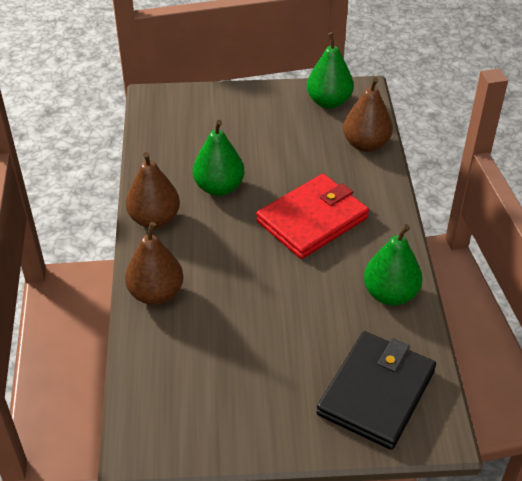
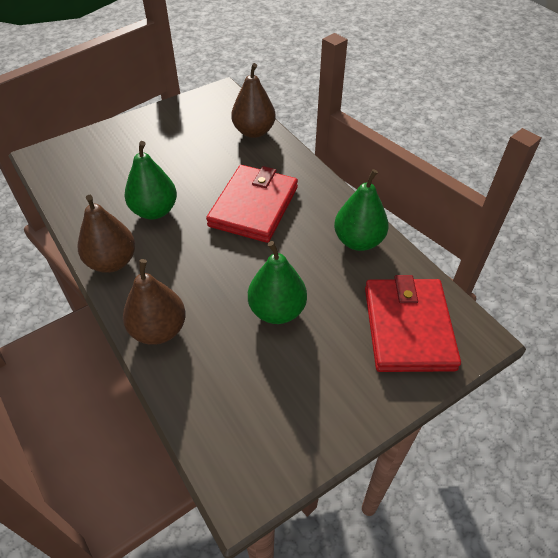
camera: 30 degrees left, 5 degrees up
green pear [307,32,354,109] -> green pear moved to [248,241,307,324]
black wallet [317,331,436,450] -> red wallet [365,275,461,372]

